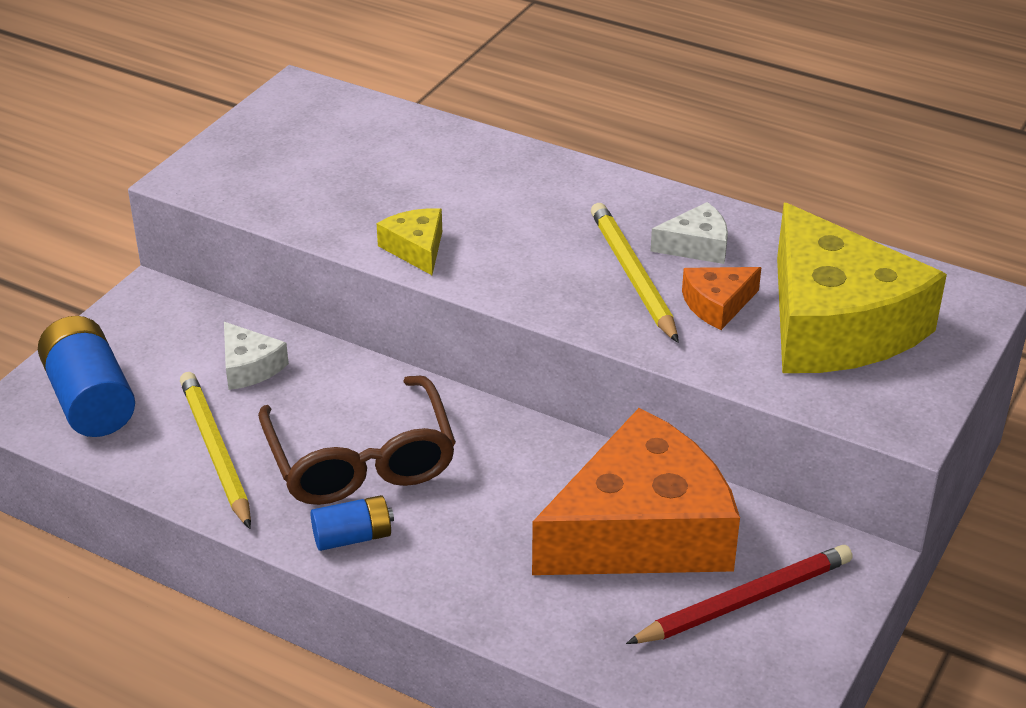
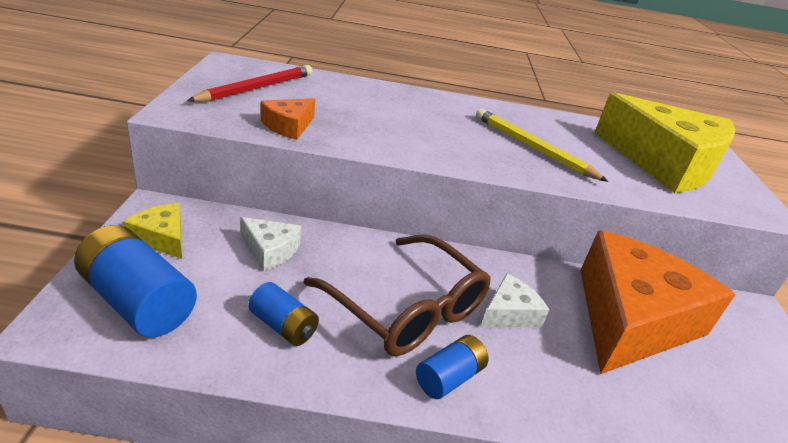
camera: 30 degrees left, 5 degrees down
yellow pencil [180,372,251,529] -> blue battery [249,282,319,346]
yellow cheese [377,208,442,275] -> yellow cheese moved to [123,203,182,259]
red pencil [626,545,853,644] -> red pencil moved to [187,65,312,102]
white cheese [651,202,728,264] -> white cheese moved to [481,273,549,327]
orange cheese [682,267,761,330] -> orange cheese moved to [261,98,315,140]

